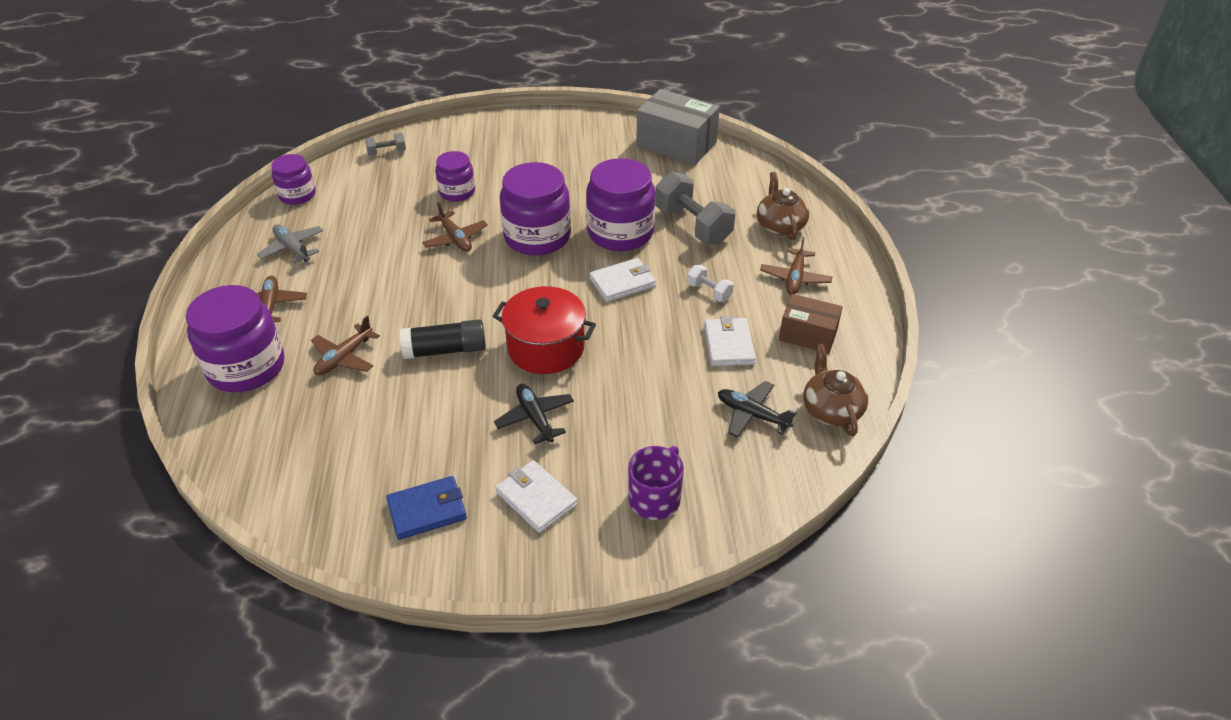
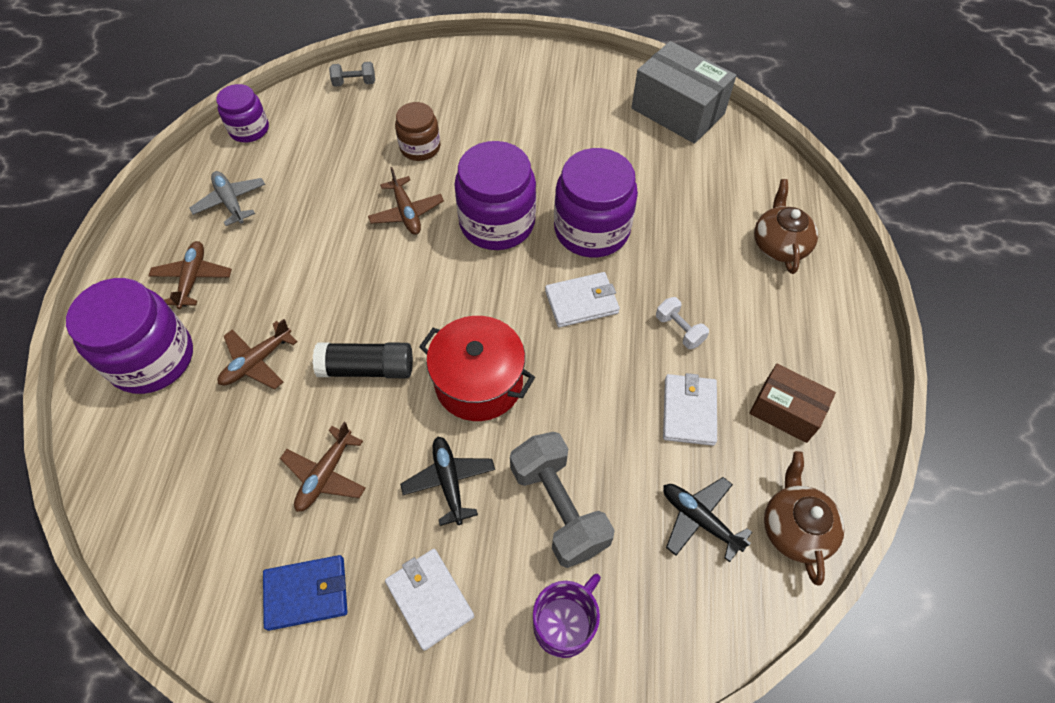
camera: 10 degrees right, 15 degrees up
purple jar [435,151,475,202] -> brown jar [395,102,440,161]
grey dumbbell [655,172,735,245] -> grey dumbbell moved to [510,432,615,568]
brown plane [760,237,833,295] -> brown plane moved to [280,422,366,512]

